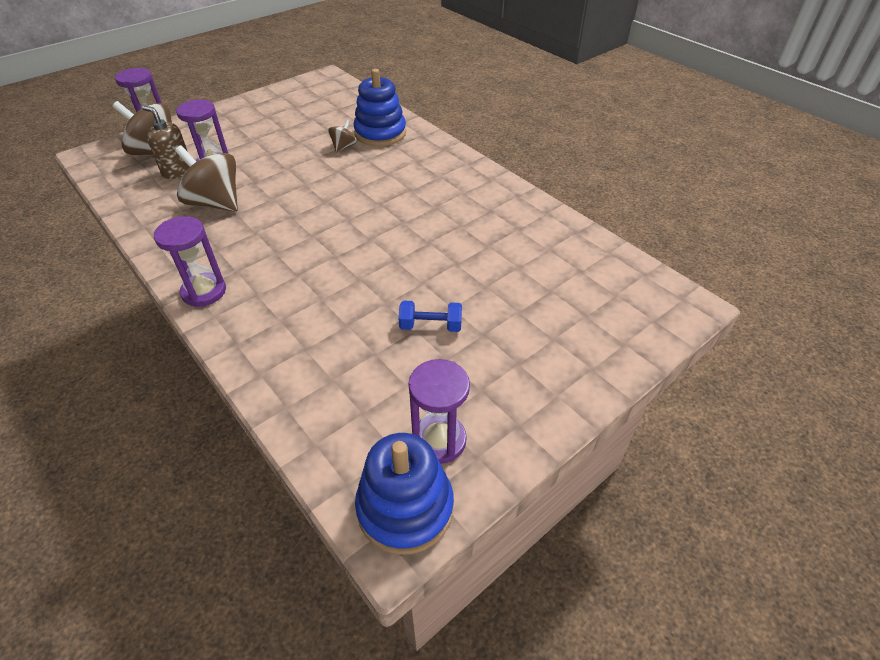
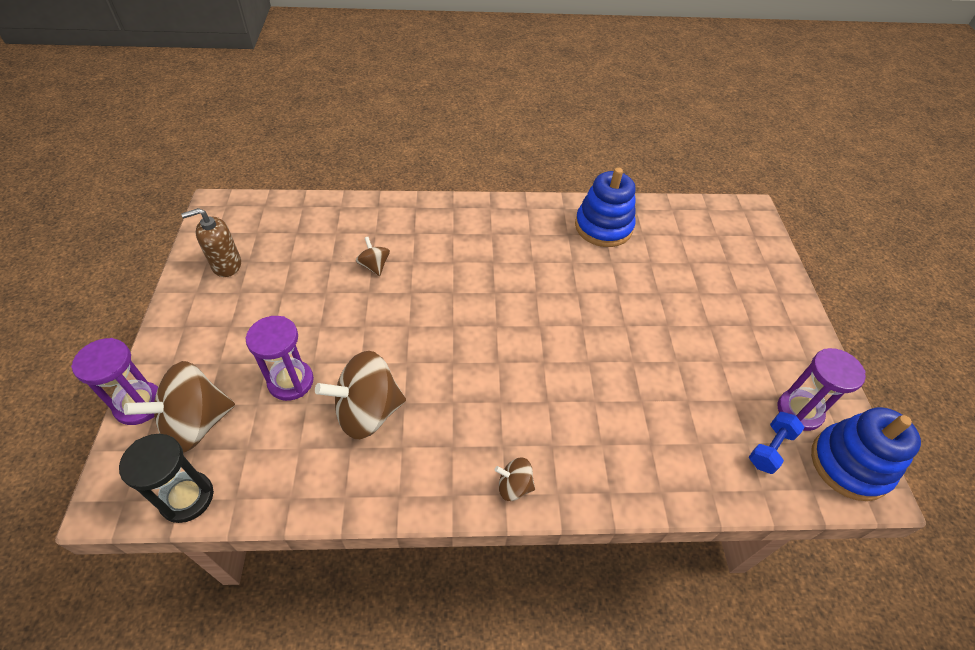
camera: 55 degrees left, 5 degrees up
brown soap dispenser [142,106,190,179] -> brown soap dispenser moved to [181,208,241,277]
purple hourglass [154,216,226,307] -> brown spinning top [495,457,535,501]
blue stacking toy [353,69,406,146] -> blue stacking toy moved to [575,167,636,247]
blue dumbbell [398,301,462,332] -> blue dumbbell moved to [749,412,805,474]
none -> black hourglass [119,434,214,523]

